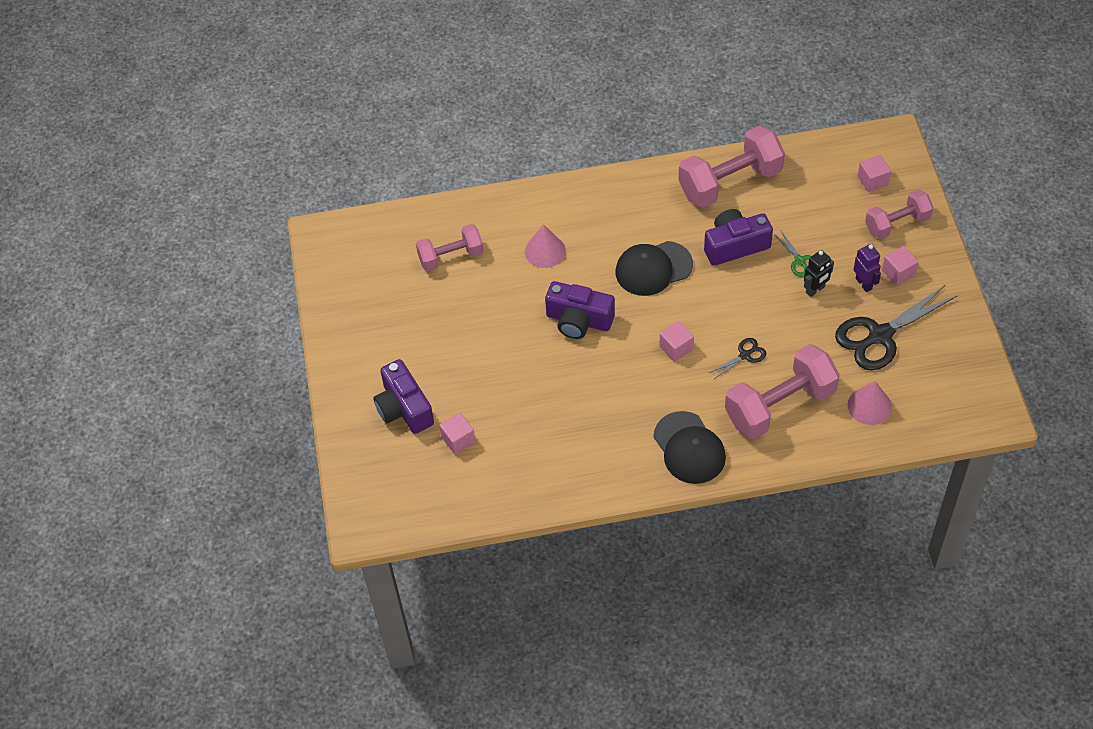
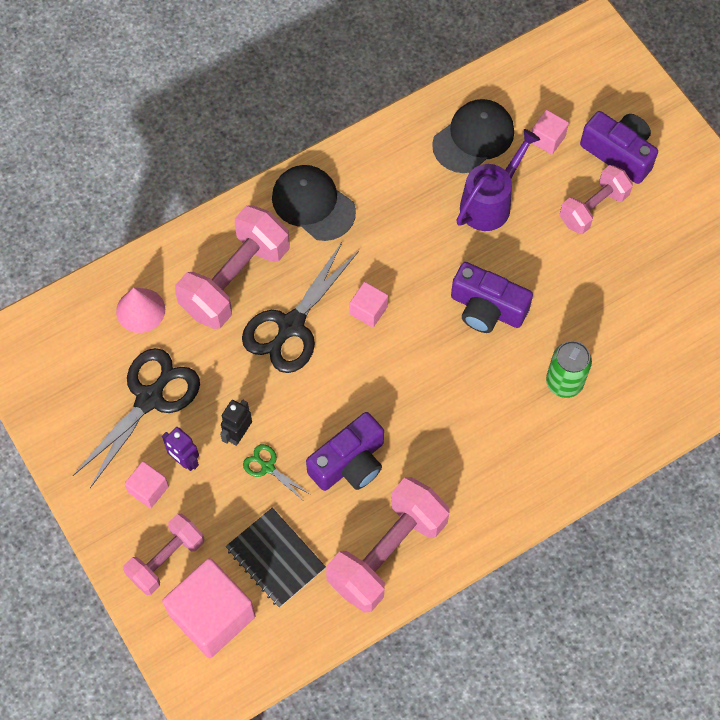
camera: 155 degrees right, 10 degrees up
pink dumbbell [416,224,484,271] -> pink dumbbell moved to [559,165,633,234]
pink cone [525,224,566,268] -> green can [546,341,592,398]
purple camera [545,281,615,339] -> purple camera turned 150 degrees counterclockwise [451,262,533,333]
black cap [616,241,693,296] -> black cap moved to [432,99,514,173]
black scissors [709,338,766,379] -> black scissors [242,242,359,373], size x2.15
pink cube [858,155,891,192] -> pink cube [162,558,255,658], size x2.05
none -> black notebook [226,507,326,608]
none -> purple watering can [456,129,540,231]

